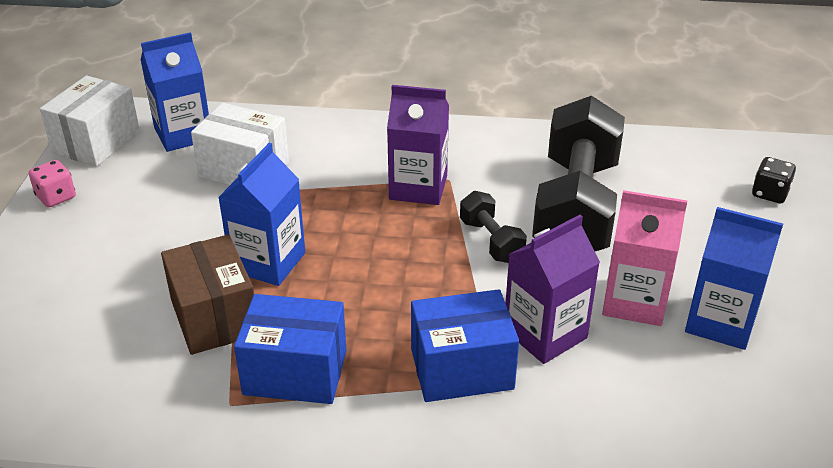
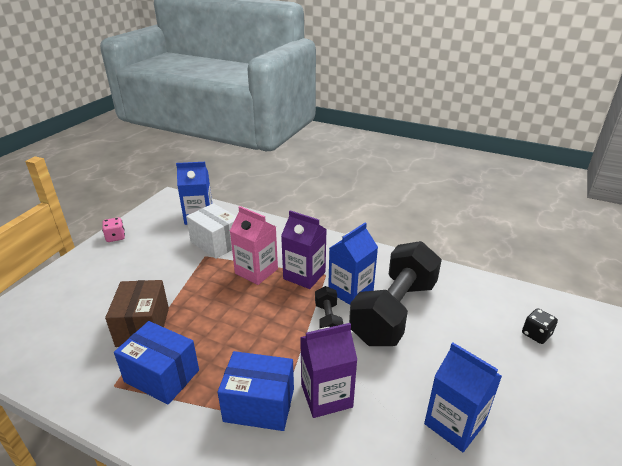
camera: 20 degrees right, 5 degrees down
white box [40,76,140,167] -> none
blue carton [218,143,305,286] -> blue carton moved to [328,223,378,305]
pink carton [602,190,687,326] -> pink carton moved to [230,206,278,285]

